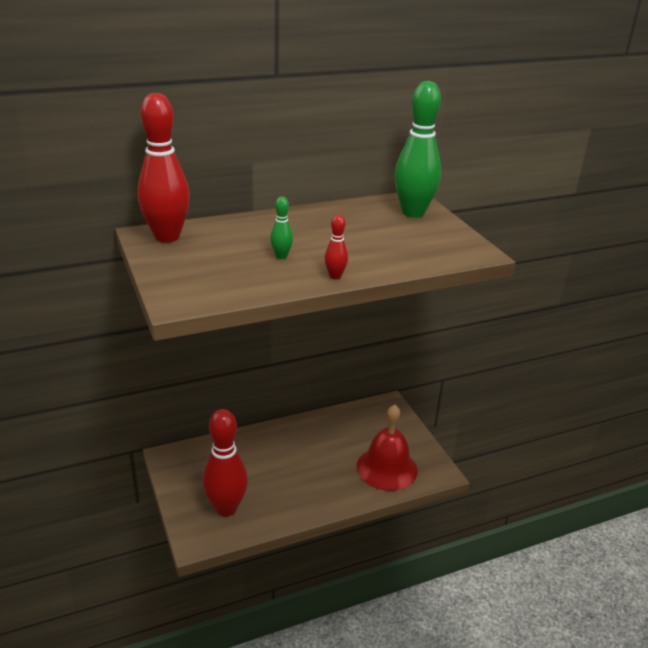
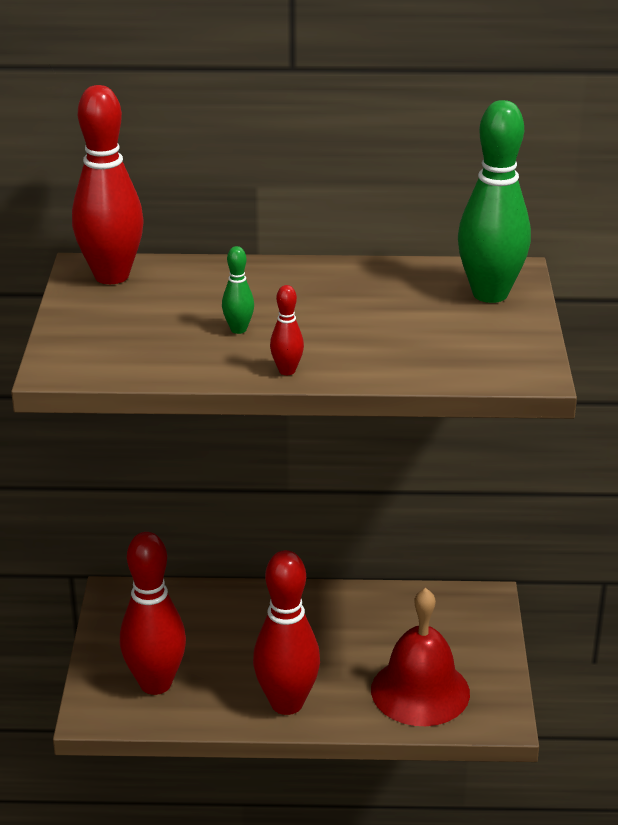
camera: 25 degrees right, 0 degrees up
none -> red bowling pin [253,550,320,715]

